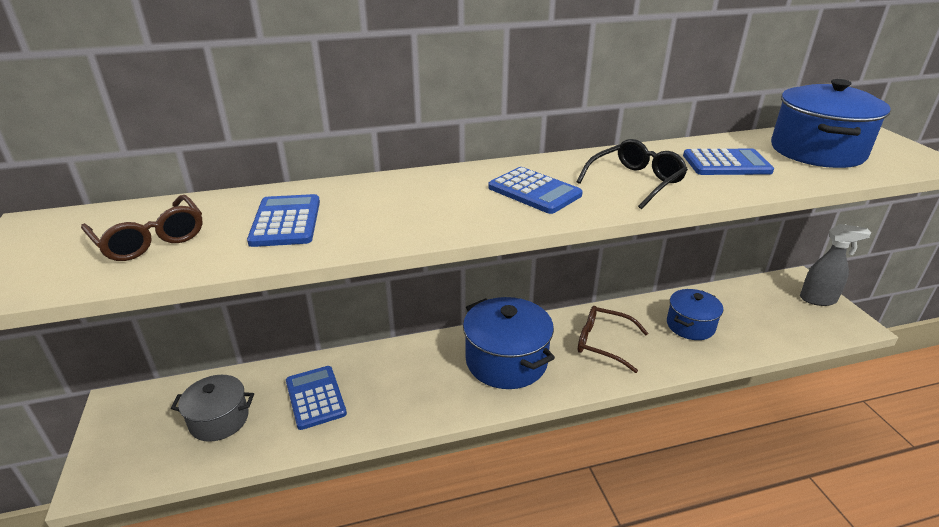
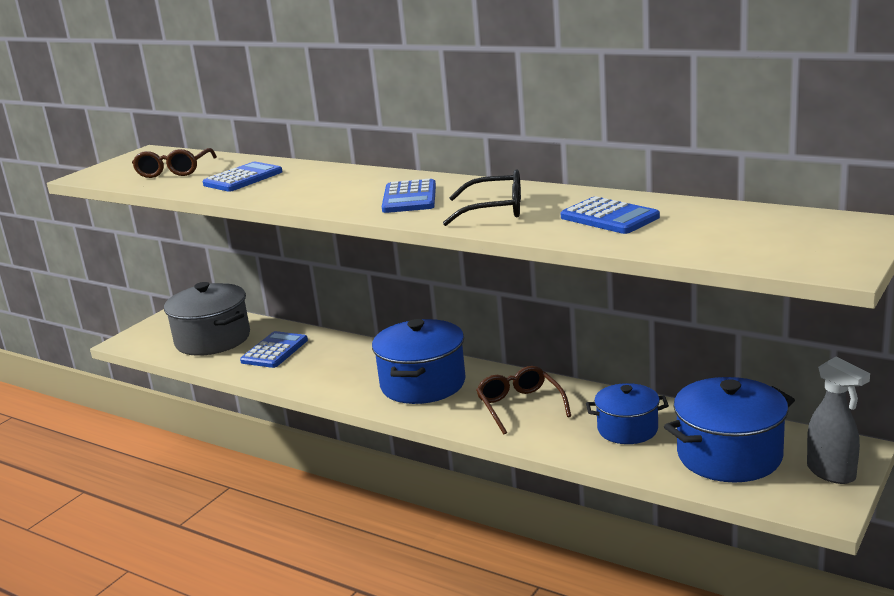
camera: 50 degrees right, 10 degrees down
grey pot [171,375,254,442] -> grey pot [164,282,250,356], size x1.61
blue pot [771,79,891,168] -> blue pot moved to [664,377,795,483]

